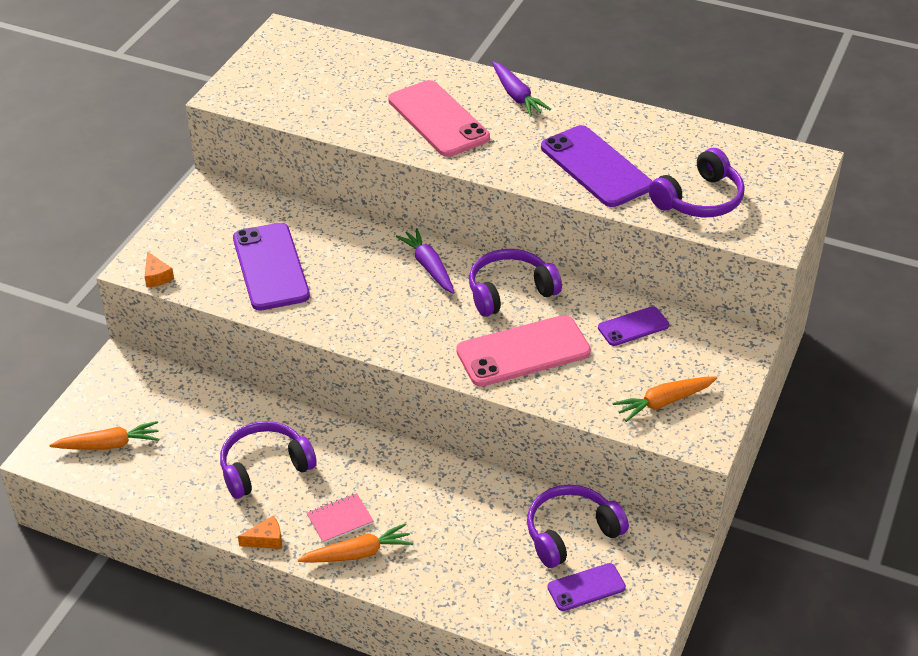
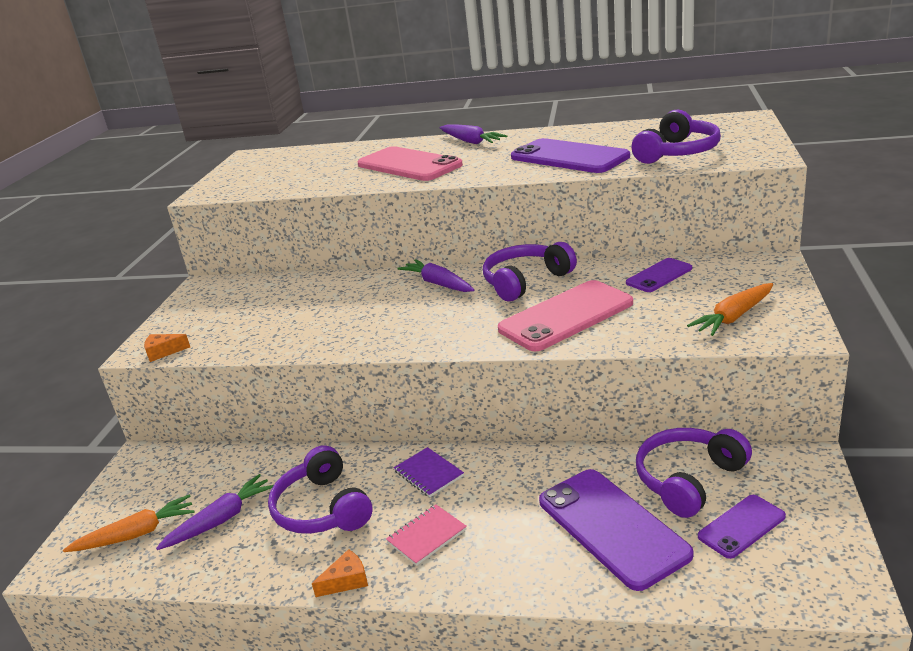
camera: 10 degrees left, 15 degrees down
orange cheese [145,251,174,287] -> orange cheese turned 120 degrees clockwise [144,334,190,362]
purple headphones [220,421,317,499] -> purple headphones turned 75 degrees counterclockwise [268,445,373,534]
purple phone [233,223,310,311] -> purple phone moved to [539,469,694,591]
orange carrot [298,523,413,563] -> none
none -> purple carrot [156,474,274,550]
none -> purple notebook [394,447,464,497]

